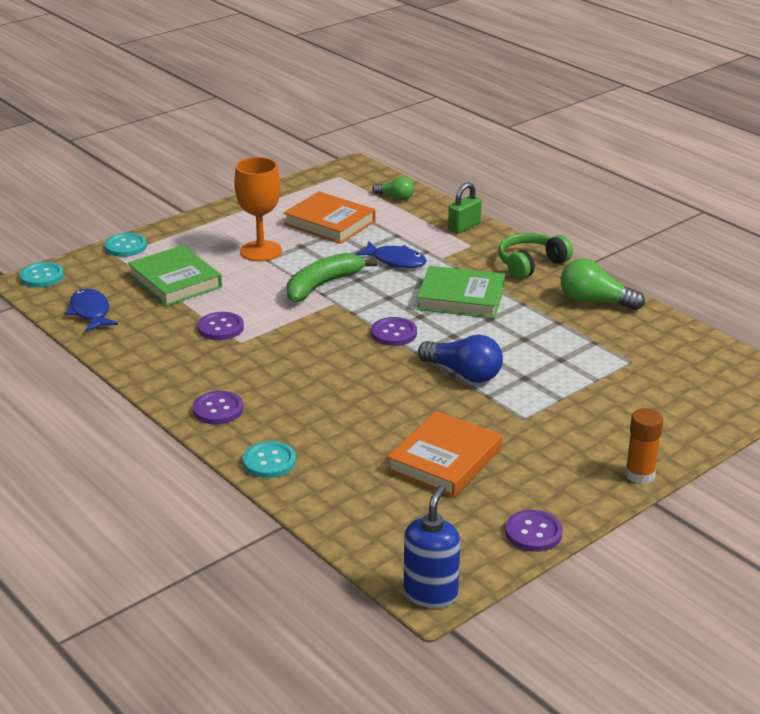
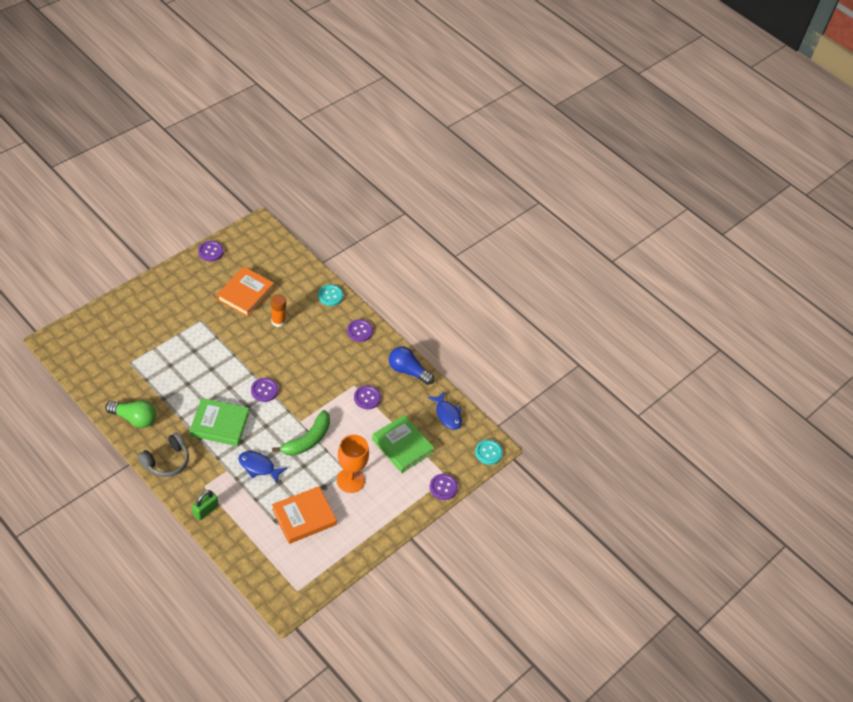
camera: 170 degrees right, 20 degrees up
turquoise button [105,233,147,257] -> purple button [430,474,458,500]
orange book [283,191,375,244] -> orange book turned 60 degrees counterclockwise [272,486,337,544]
green light bulb [372,177,414,200] -> none
blue soap dispenser [404,485,460,608] -> none
blue light bulb [418,335,503,383] -> blue light bulb moved to [389,346,434,385]
green headphones [498,233,573,279] -> grey headphones [138,432,189,477]
orange glue stick [625,408,663,484] -> orange glue stick moved to [271,294,286,327]

